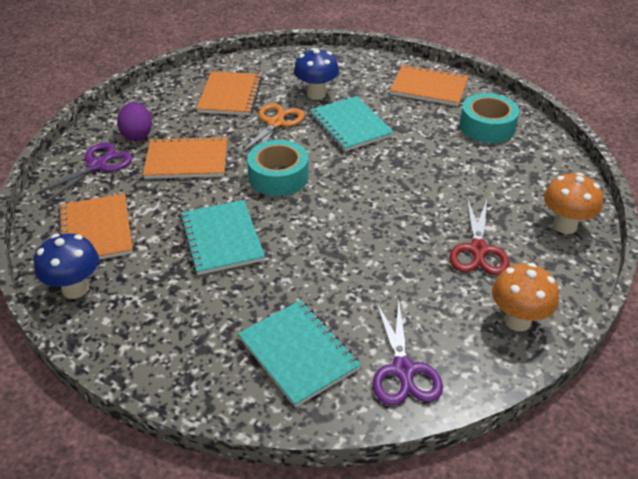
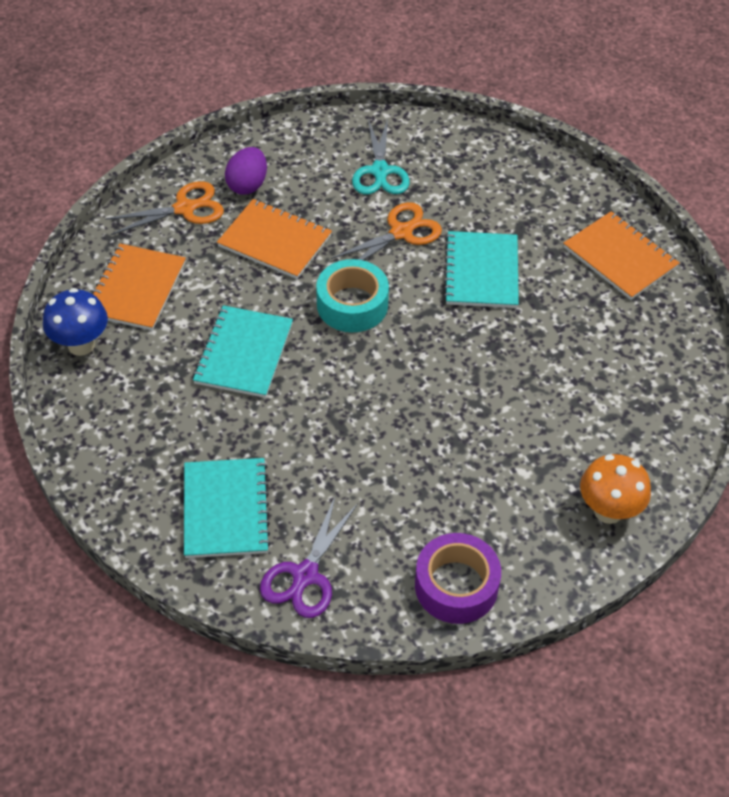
camera: 30 degrees right, 10 degrees up
purple scissors [34,142,132,204] -> orange scissors [105,181,224,235]
orange notebook [196,71,262,115] -> turquoise scissors [352,118,410,195]
blue mushroom [294,48,339,100] -> none
red scissors [449,198,509,275] -> none
turquoise tape [460,93,519,143] -> none
orange mushroom [492,263,559,331] -> purple tape [415,533,501,624]

